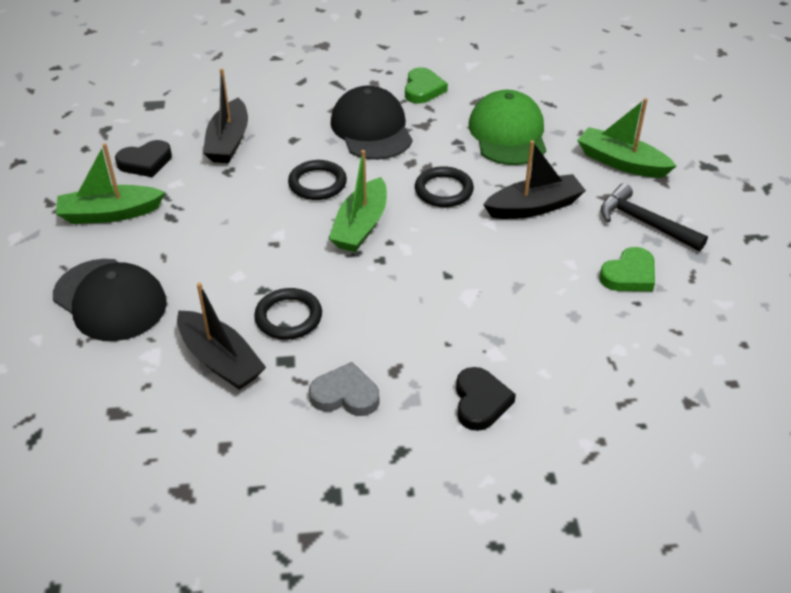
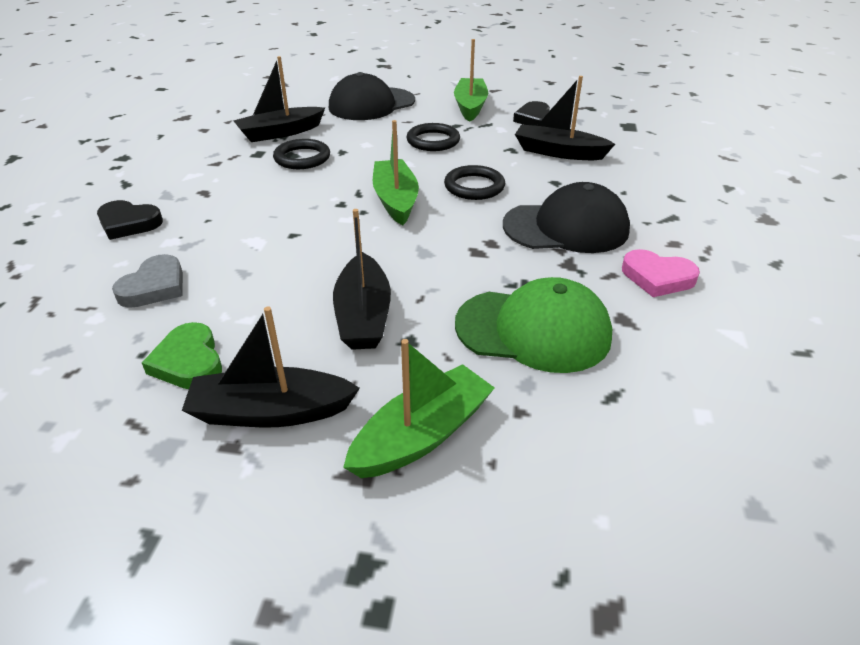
camera: 105 degrees right, 5 degrees down
grey heart [309,362,380,416] -> grey heart moved to [112,254,183,308]
green boat [328,150,387,252] -> green boat turned 45 degrees clockwise [373,120,419,225]
green heart [405,67,448,104] -> pink heart [622,249,700,297]
black ring [415,166,474,207] -> black ring moved to [406,123,460,151]
black hammer [601,183,708,251] -> black boat [182,307,360,427]

